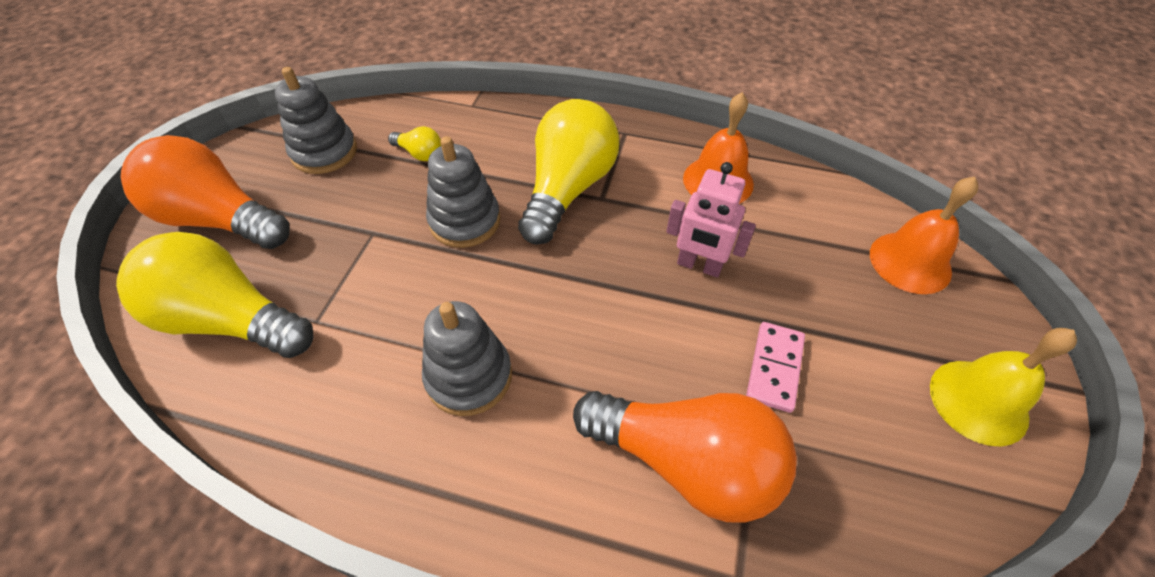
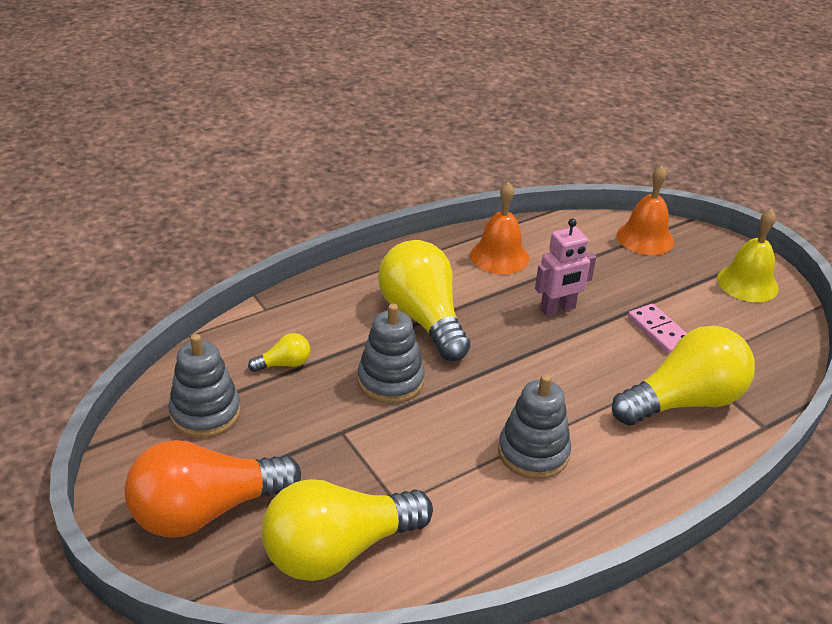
camera: 50 degrees left, 15 degrees down
orange light bulb [573,391,797,522] -> yellow light bulb [612,326,755,426]

